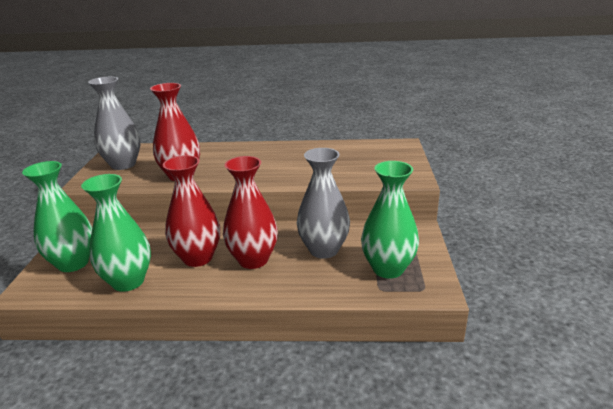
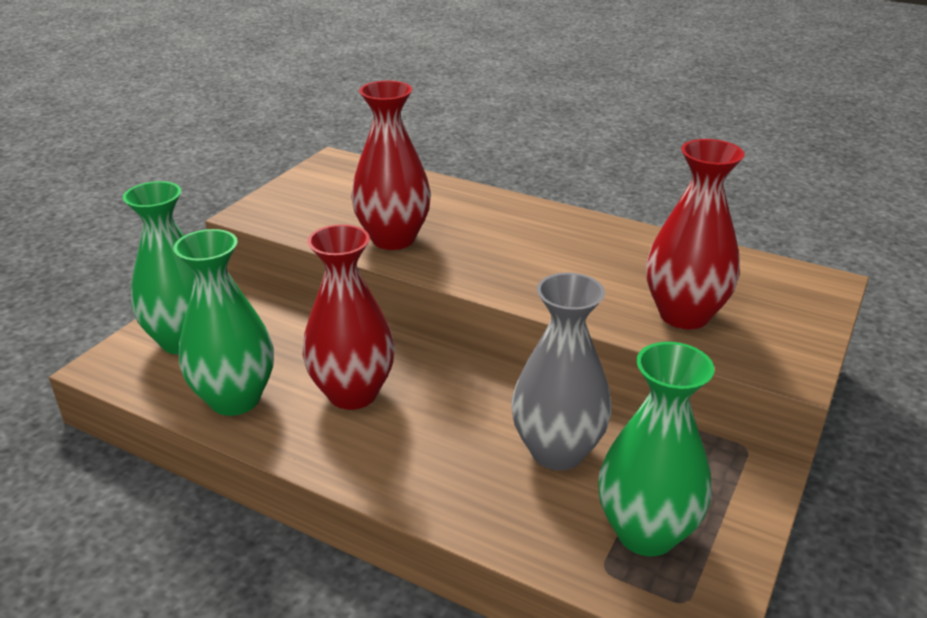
camera: 25 degrees right, 5 degrees up
grey vase [88,77,141,170] -> none
red vase [223,156,278,269] -> red vase moved to [646,139,745,329]

